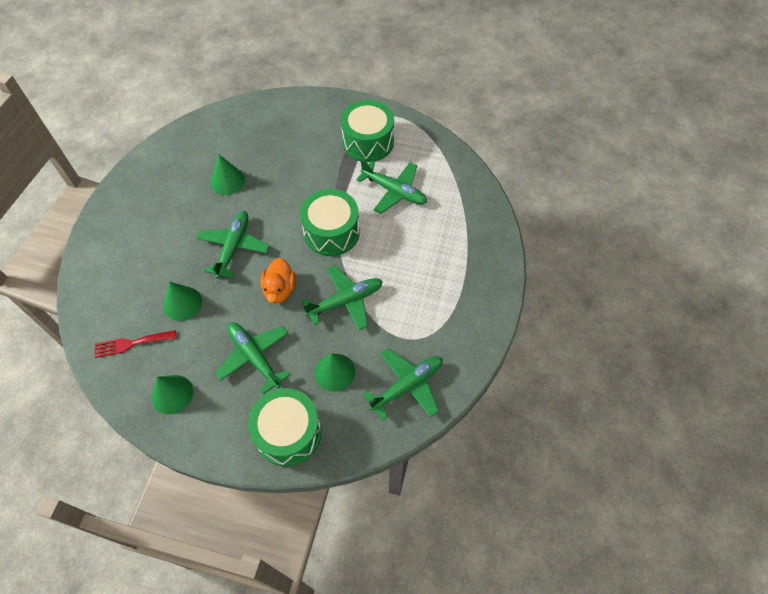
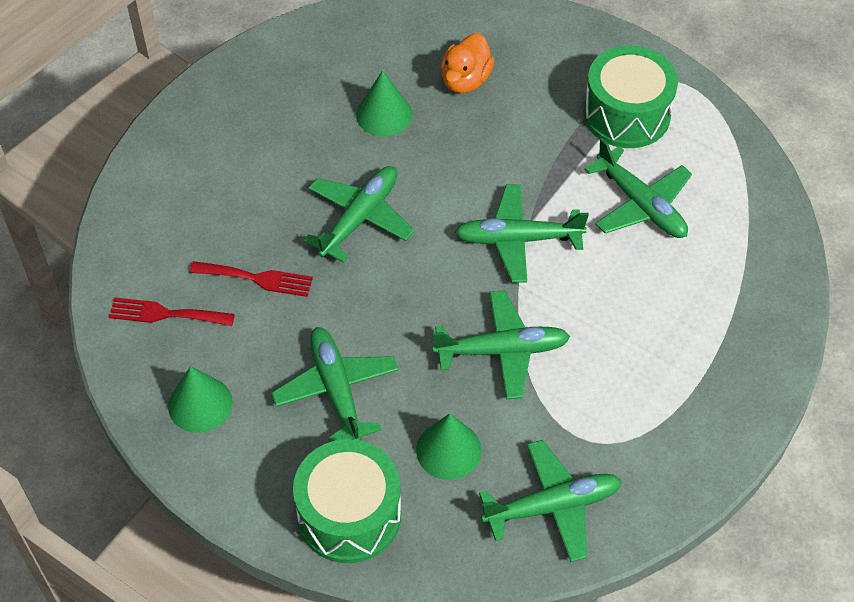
camera: 20 degrees right, 5 degrees down
green cone [163,282,202,321] -> red fork [190,261,313,297]
orange duck [260,258,296,303] -> orange duck moved to [441,33,494,93]
green drum [300,189,360,256] -> green plane [455,184,589,283]

